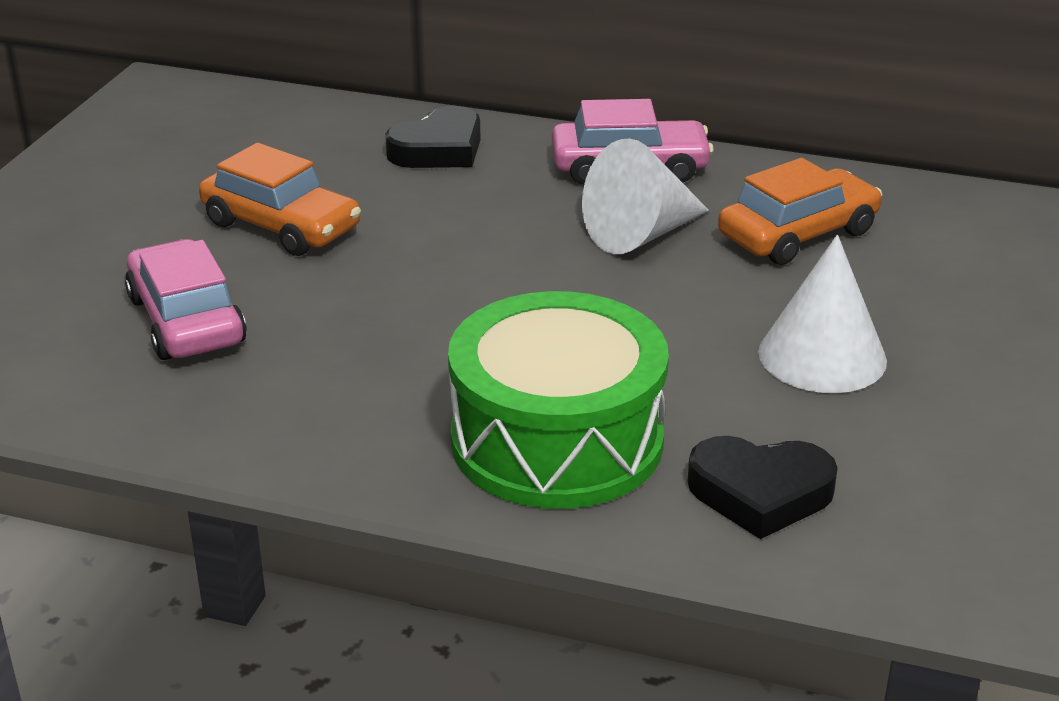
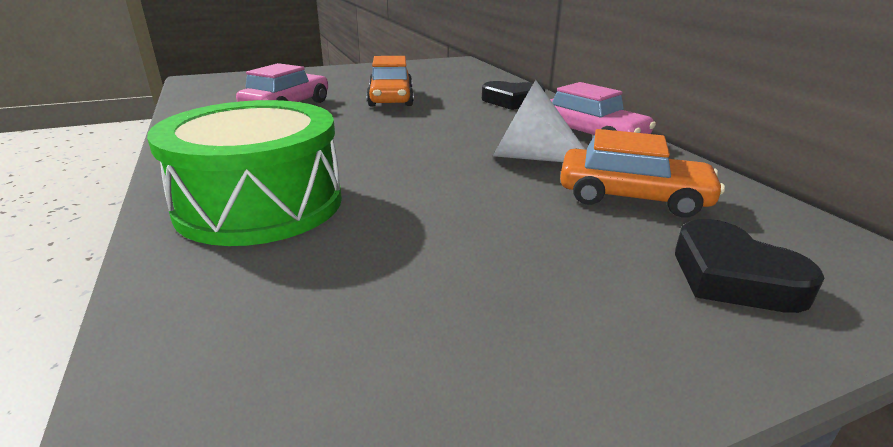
camera: 50 degrees right, 5 degrees down
black heart [687,436,838,539] -> black heart moved to [675,219,825,313]
white cone [758,235,887,393] -> none

